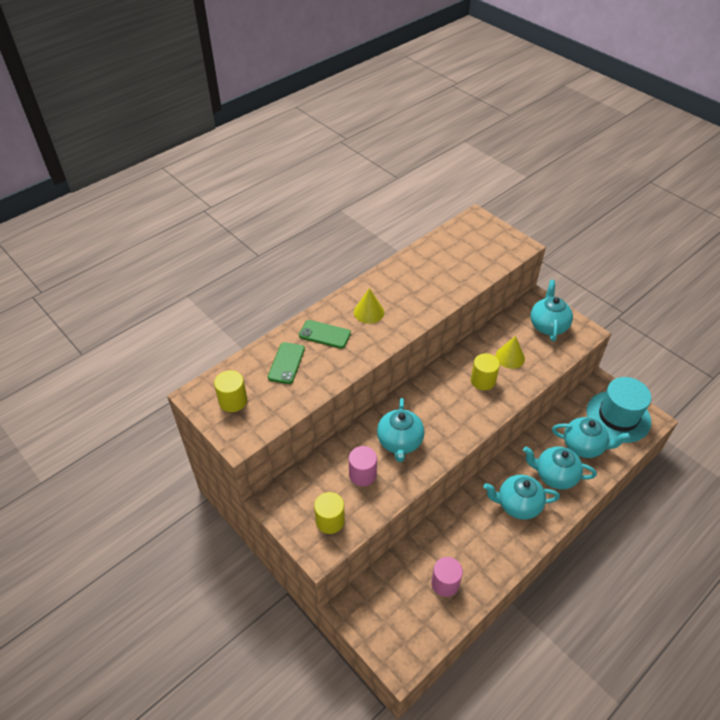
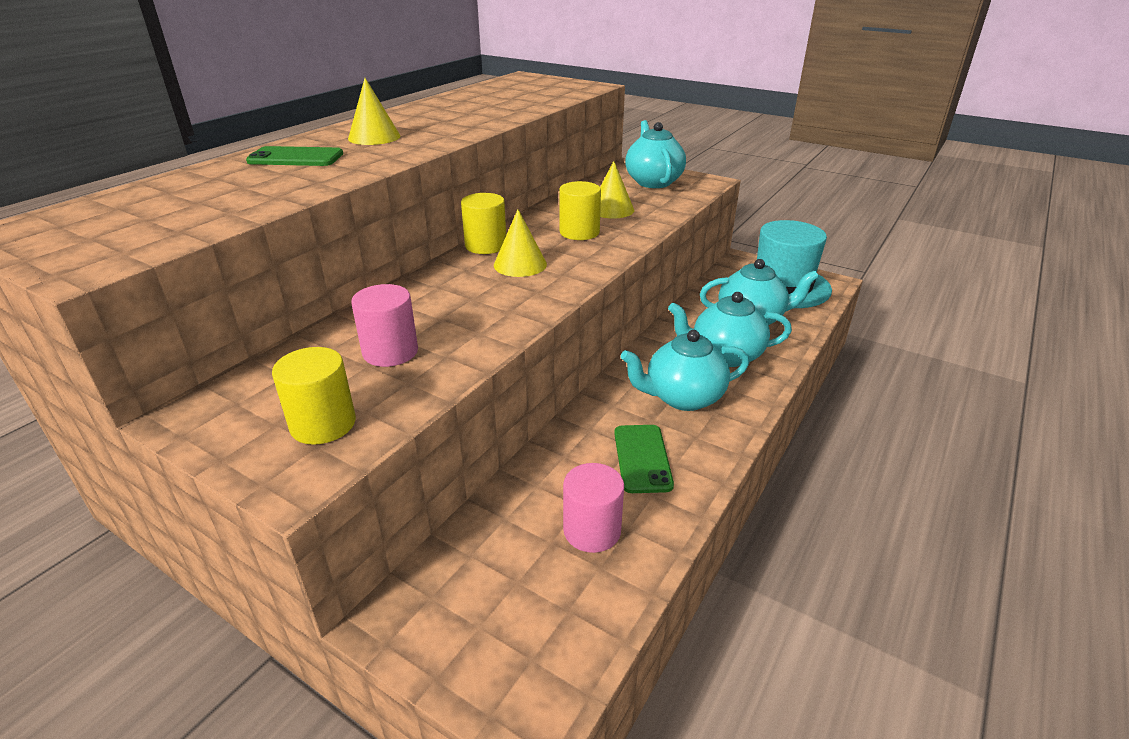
camera: 15 degrees left, 15 degrees down
yellow cylinder [214,370,247,412] -> yellow cylinder moved to [461,193,506,254]
green phone [268,342,305,384] -> green phone moved to [614,425,674,493]
turquoise teapot [377,398,425,462] -> none
none -> yellow cone [494,209,547,277]

